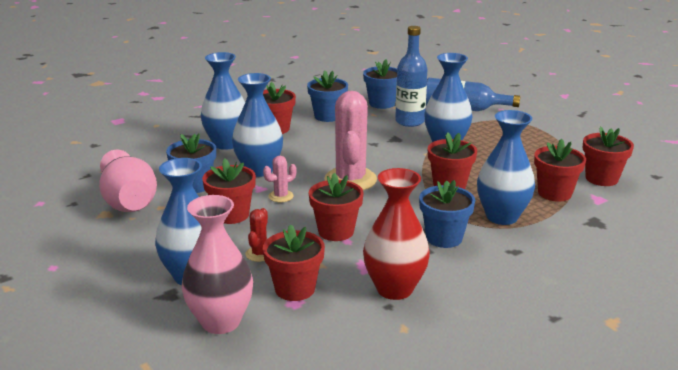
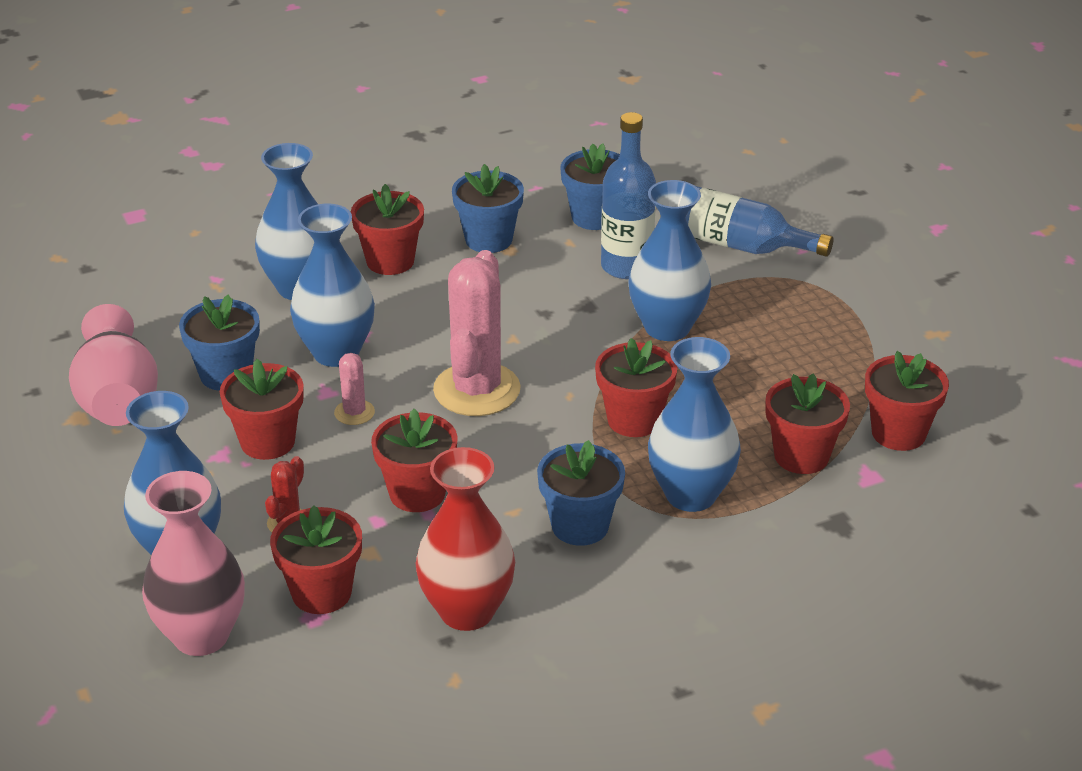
camera: 10 degrees right, 10 degrees up
pink cactus [263,156,297,202] -> pink cactus turned 60 degrees counterclockwise [334,353,375,425]

